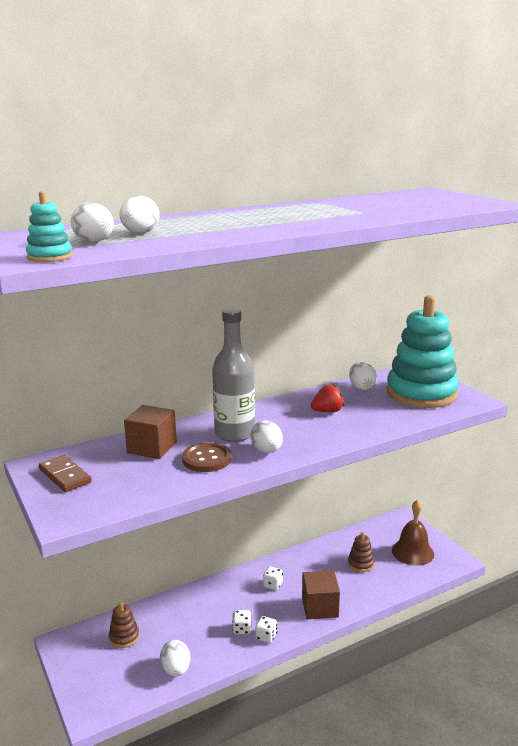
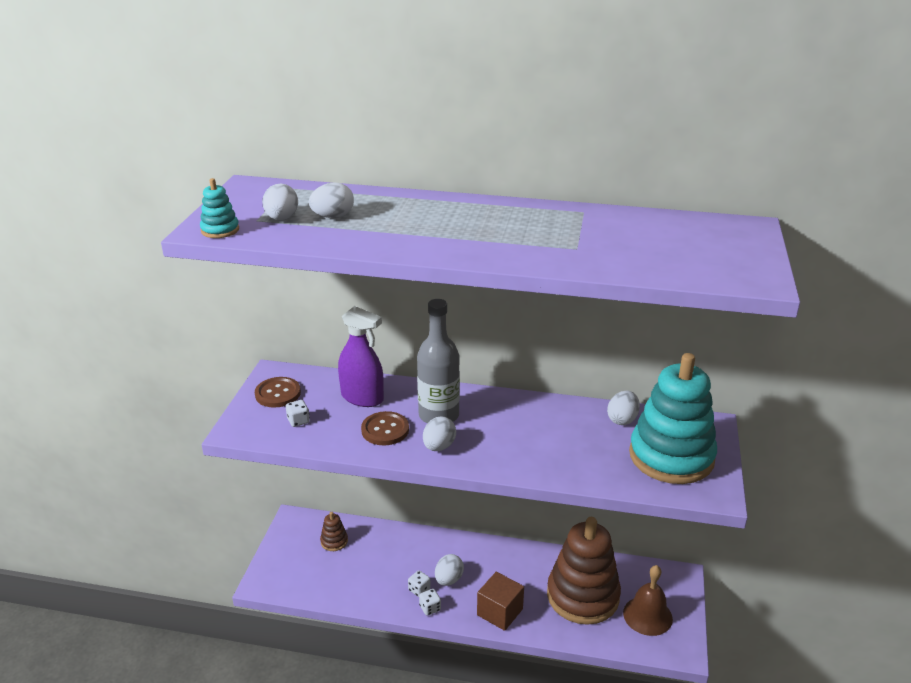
camera: 40 degrees right, 10 degrees up
brown domino [39,455,92,492] -> brown button [255,377,301,408]
brown cube [124,405,177,459] -> purple spray bottle [338,306,384,407]
white egg [160,640,190,677] -> white egg moved to [435,554,464,586]
white dice [263,566,283,590] -> white dice moved to [286,400,310,427]
red strawberry [311,384,344,412] -> none
brown stacking toy [348,532,374,572] -> brown stacking toy [547,517,621,625], size x2.48

